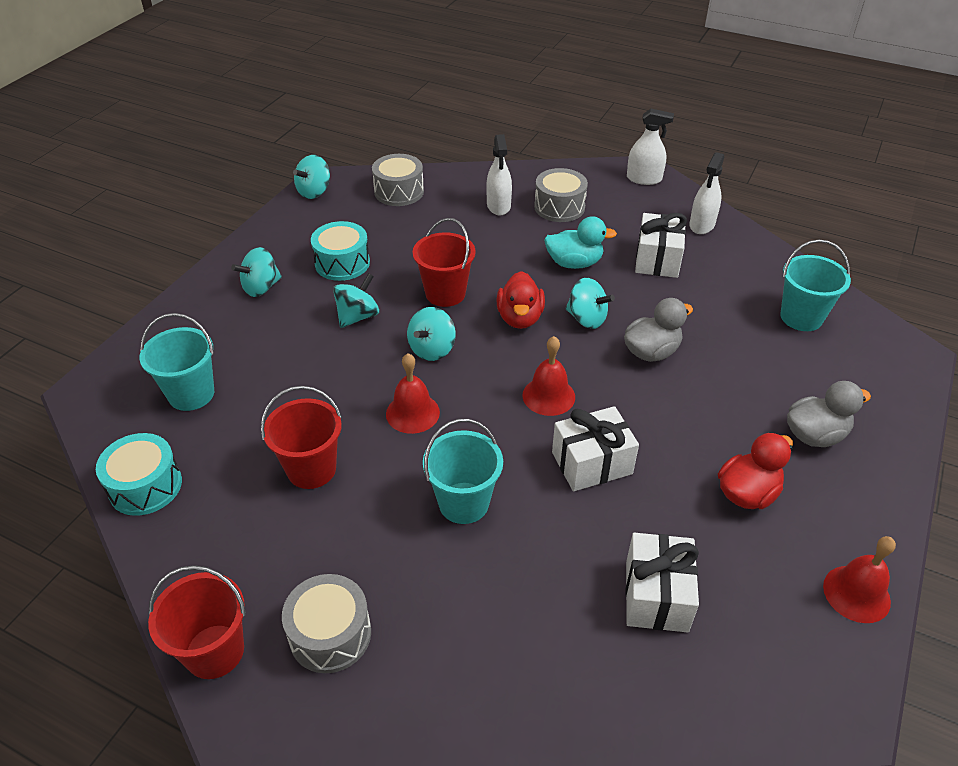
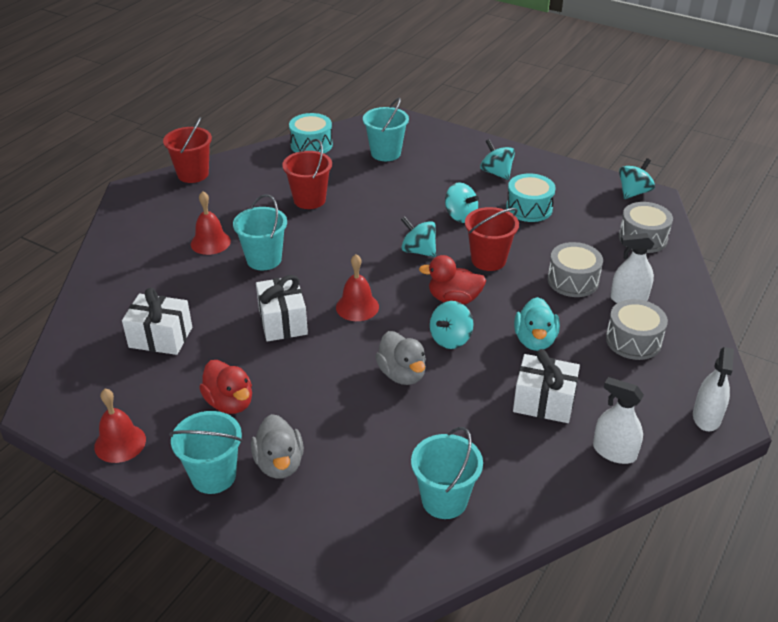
camera: 95 degrees right, 5 degrees down
grey drum [282,574,371,673] -> grey drum moved to [548,242,603,297]
turquoise spinning top [293,155,330,199] -> turquoise spinning top turned 90 degrees clockwise [619,158,655,199]
red bell [386,353,440,434] -> red bell moved to [191,191,231,255]
none -> turquoise bucket [169,411,243,494]

